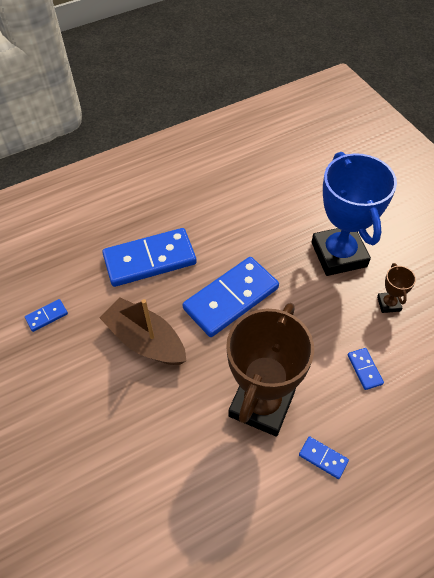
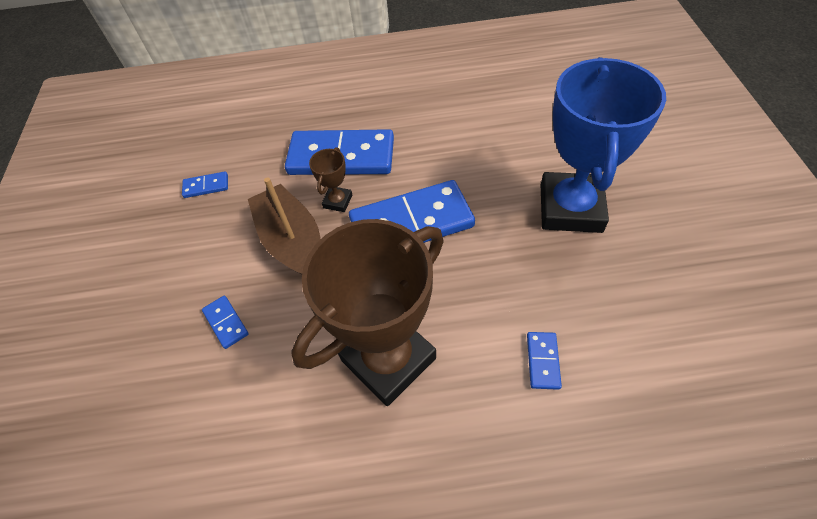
camera: 25 degrees right, 0 degrees up
blue domino [299,436,349,479] -> blue domino moved to [202,296,249,349]
brown trophy [377,263,416,313] -> brown trophy moved to [309,147,352,212]

